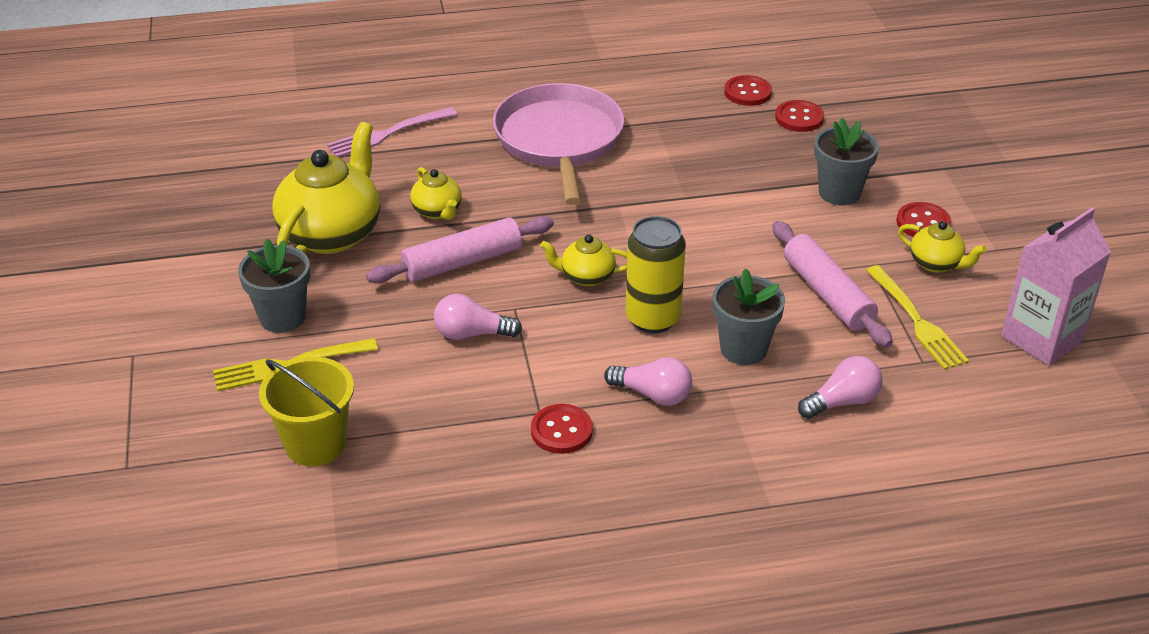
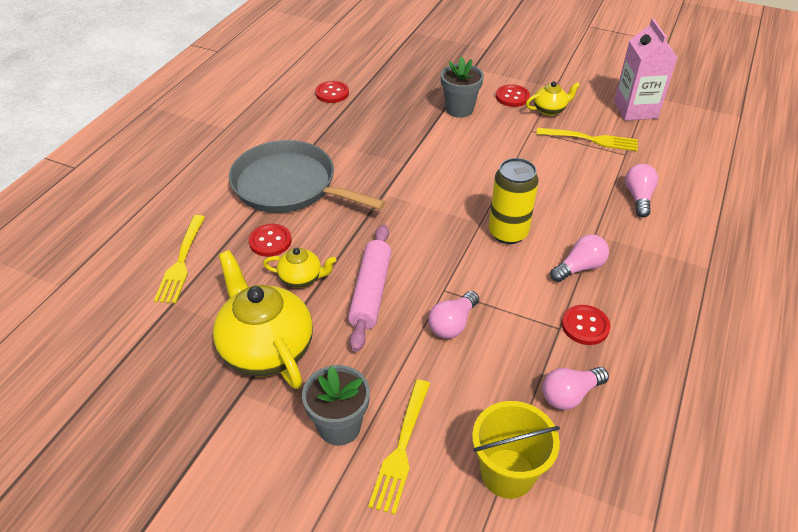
camera: 55 degrees left, 5 degrees up
pink fork [327,107,457,157] -> yellow fork [154,215,205,303]
pink pan [493,83,624,205] -> grey pan [229,140,386,213]
yellow teapot [540,234,627,286] -> none
grey flower pot [713,269,785,365] -> none
pink rolling pin [772,221,893,347] -> none
red button [775,100,824,132] -> red button moved to [249,224,292,257]
none -> pink light bulb [542,367,609,410]

